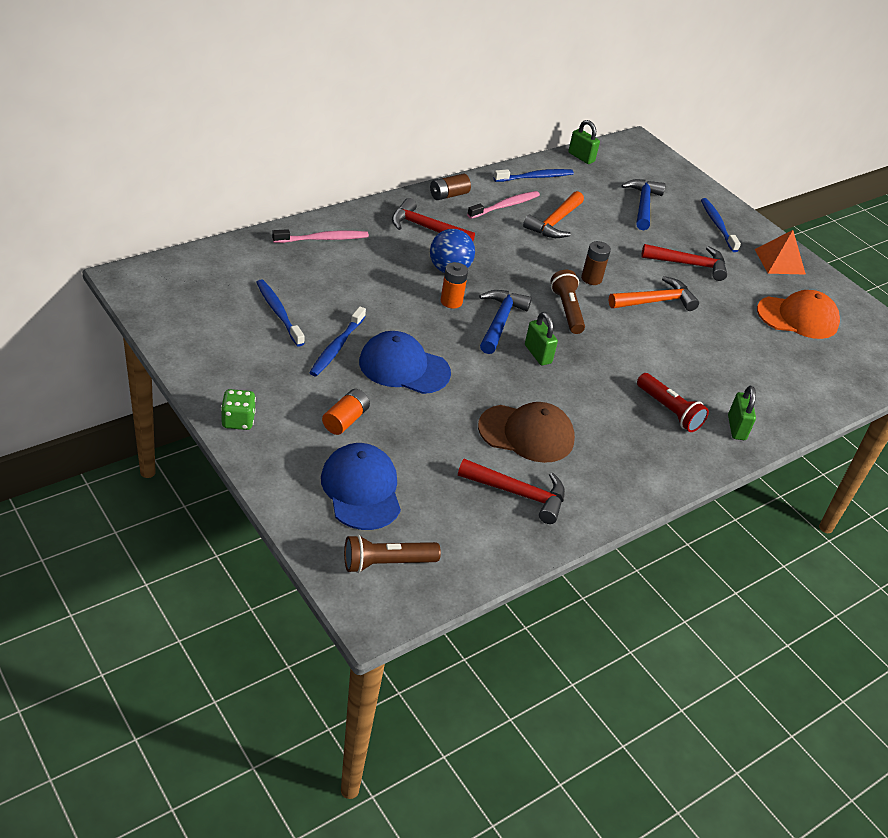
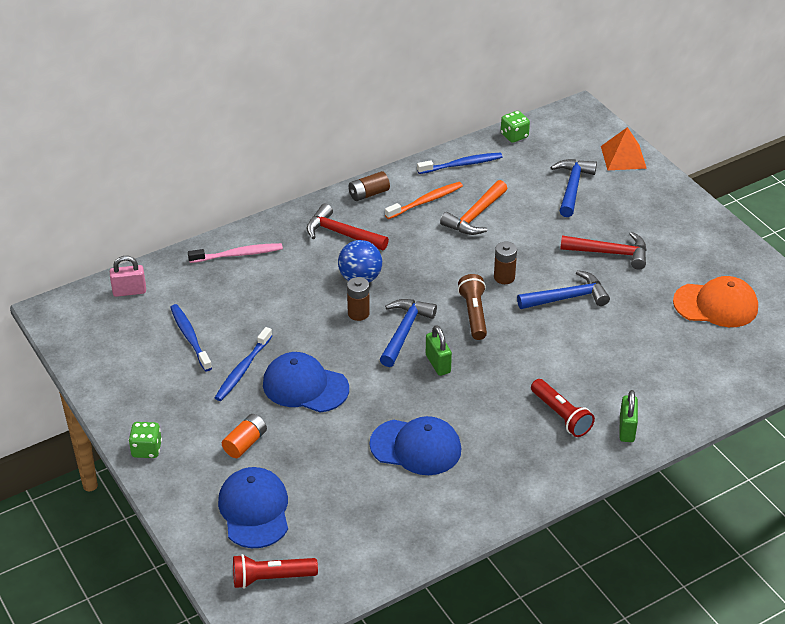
camera: 10 degrees right, 0 degrees up
brown flashlight [344,535,441,573] -> red flashlight [233,554,318,589]
orange battery [441,262,468,308] -> brown battery [347,277,370,321]
red hammer [458,459,565,524] -> none
pink toothbrush [467,191,540,219] -> orange toothbrush [385,182,463,219]
brown cap [478,402,575,463] -> blue cap [369,416,461,475]
green padlock [568,120,600,164] -> green dice [501,111,530,143]
orange hammer [608,276,699,311] -> blue hammer [517,270,610,309]
blue toothbrush [701,198,741,252] -> none
orange pyramid [755,230,806,275] -> orange pyramid moved to [601,127,647,170]
none -> pink padlock [110,256,146,297]

